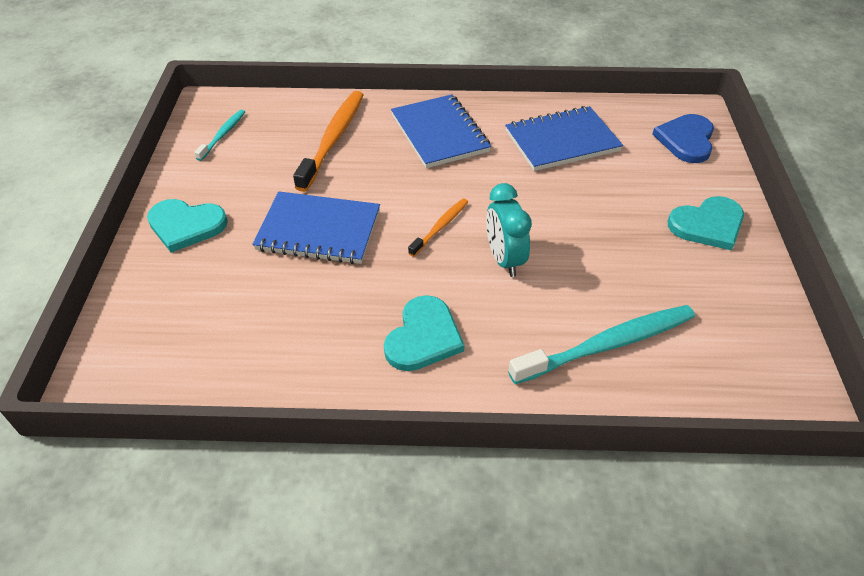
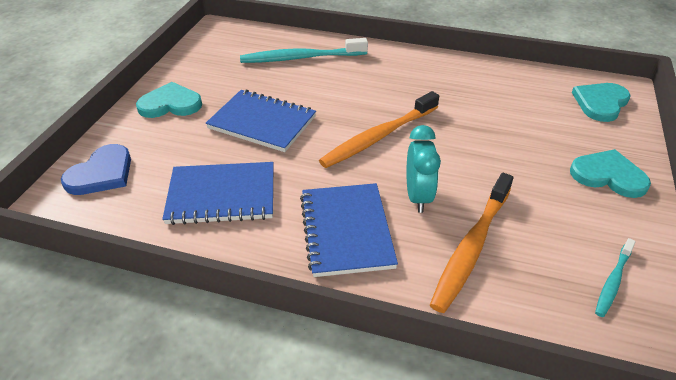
camera: 165 degrees left, 5 degrees down
blue notebook [252,191,380,264] -> blue notebook moved to [206,90,316,152]
turquoise heart [384,295,465,371] -> turquoise heart moved to [572,83,630,122]
orange toothbrush [408,198,468,257] -> orange toothbrush [319,91,439,168], size x1.89
turquoise clock [486,183,532,277] -> turquoise clock moved to [406,125,441,213]

